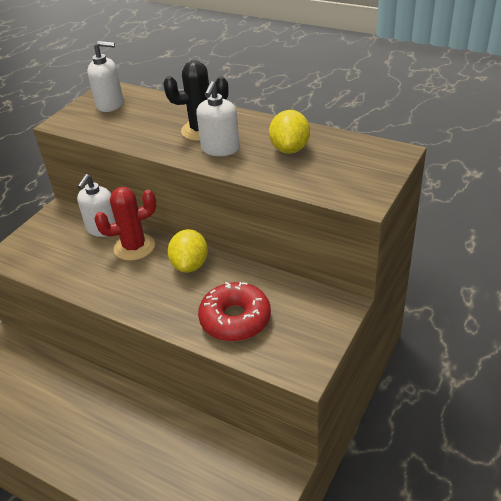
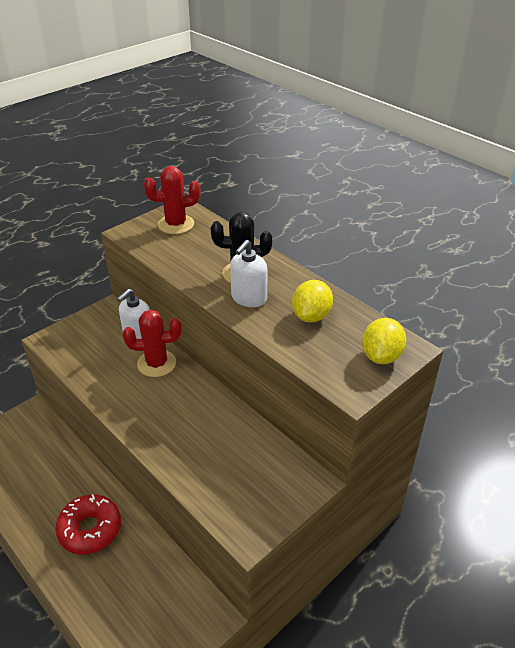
camera: 15 degrees right, 0 degrees up
white soap dispenser [87,41,123,112] -> red cactus [144,166,201,234]
yellow lemon [167,229,208,273] -> yellow lemon moved to [362,318,406,364]
red donut [198,282,271,342] -> red donut moved to [55,494,121,555]

